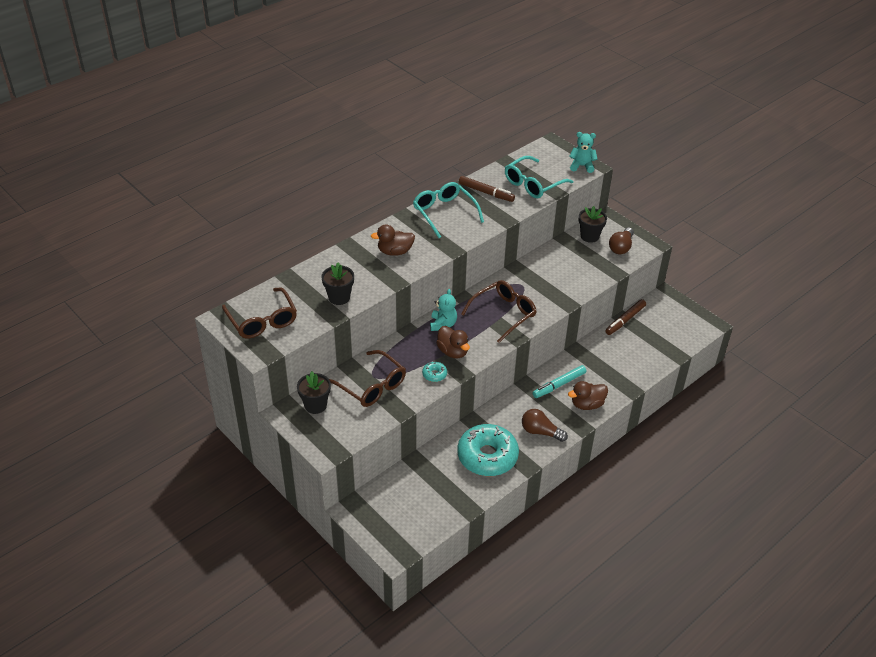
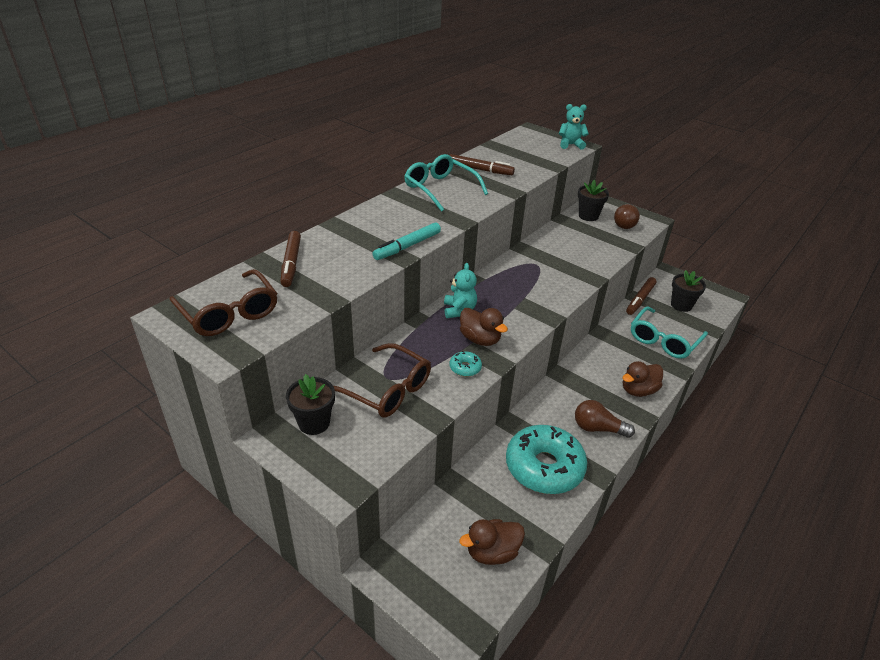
camera: 10 degrees left, 5 degrees down
black flower pot [321,263,354,305] -> black flower pot moved to [671,270,706,312]
brown duck [371,224,415,256] -> brown duck moved to [459,519,525,565]
brown glasses [461,280,537,343] -> none
turquoise glasses [505,156,573,198] -> turquoise glasses moved to [631,306,708,359]
turquoise marker [533,365,586,398] -> turquoise marker moved to [372,222,441,260]
none -> brown marker [280,231,301,287]

